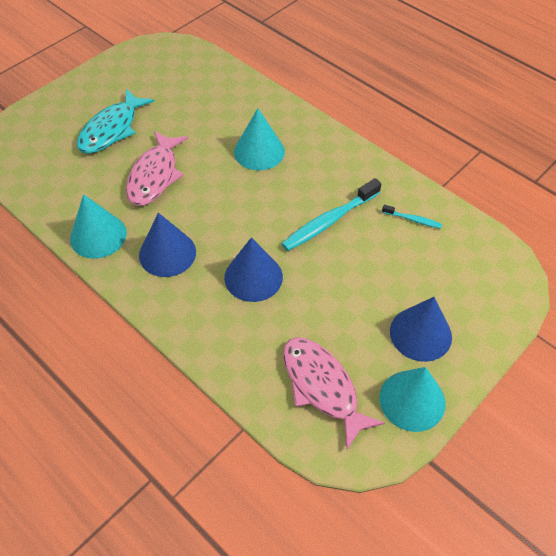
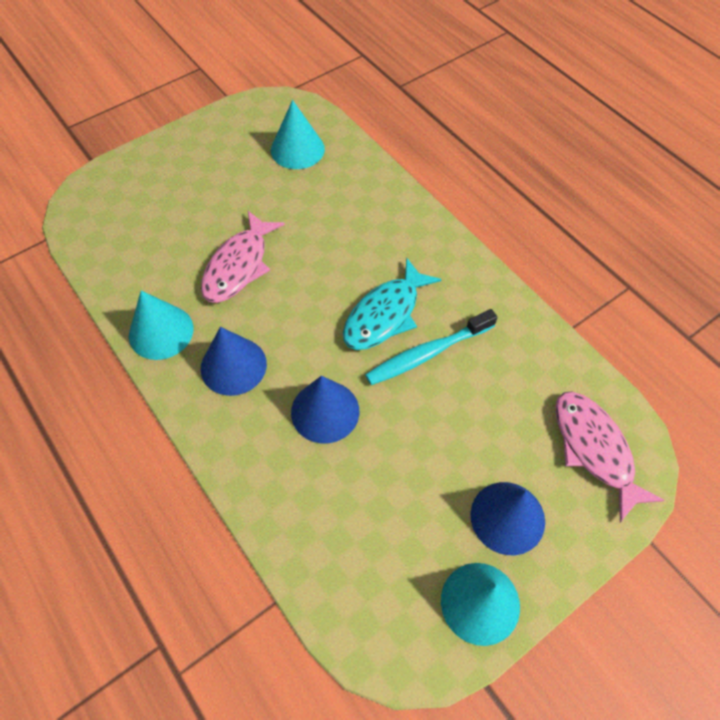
camera: 10 degrees right, 5 degrees up
turquoise fish [77,89,154,154] -> turquoise fish moved to [343,257,442,350]
turquoise cone [234,108,285,170] -> turquoise cone moved to [271,100,325,169]
pink fish [283,337,385,449] -> pink fish moved to [555,392,664,522]
turquoise toothbrush [382,204,442,229] -> none

